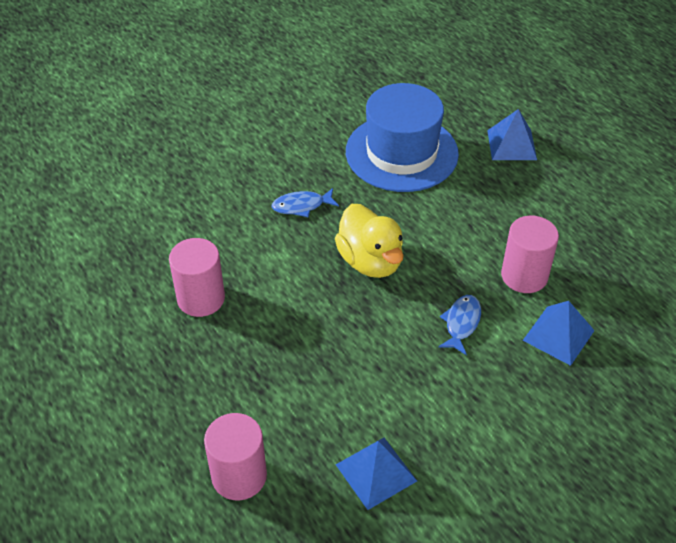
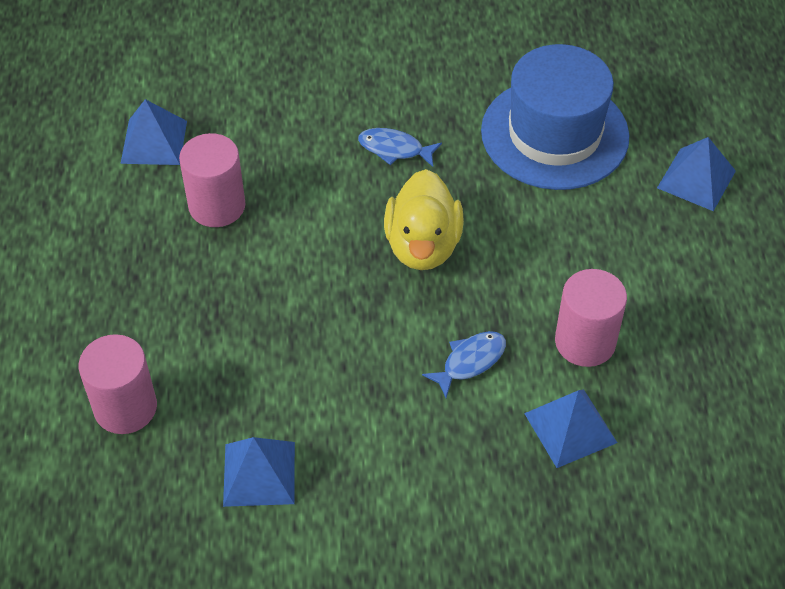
camera: 30 degrees right, 5 degrees up
none -> blue pyramid [120,99,187,165]

